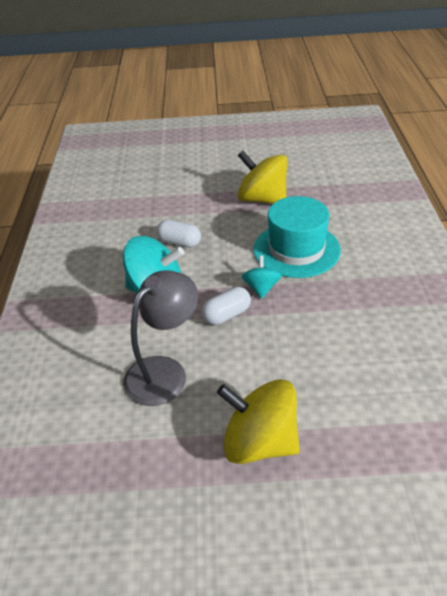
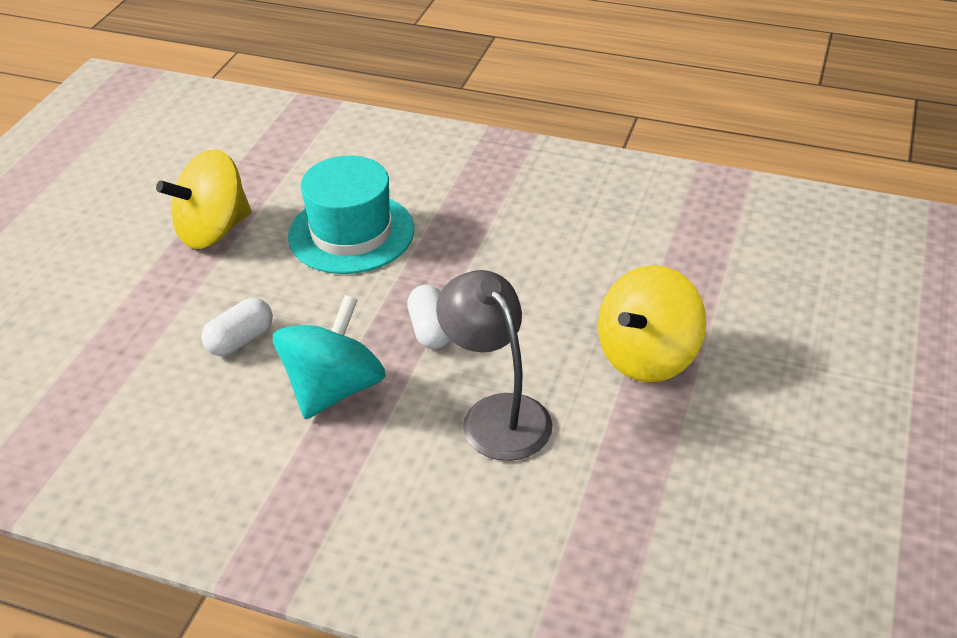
camera: 70 degrees left, 0 degrees up
turquoise spinning top [242,256,281,299] -> none

